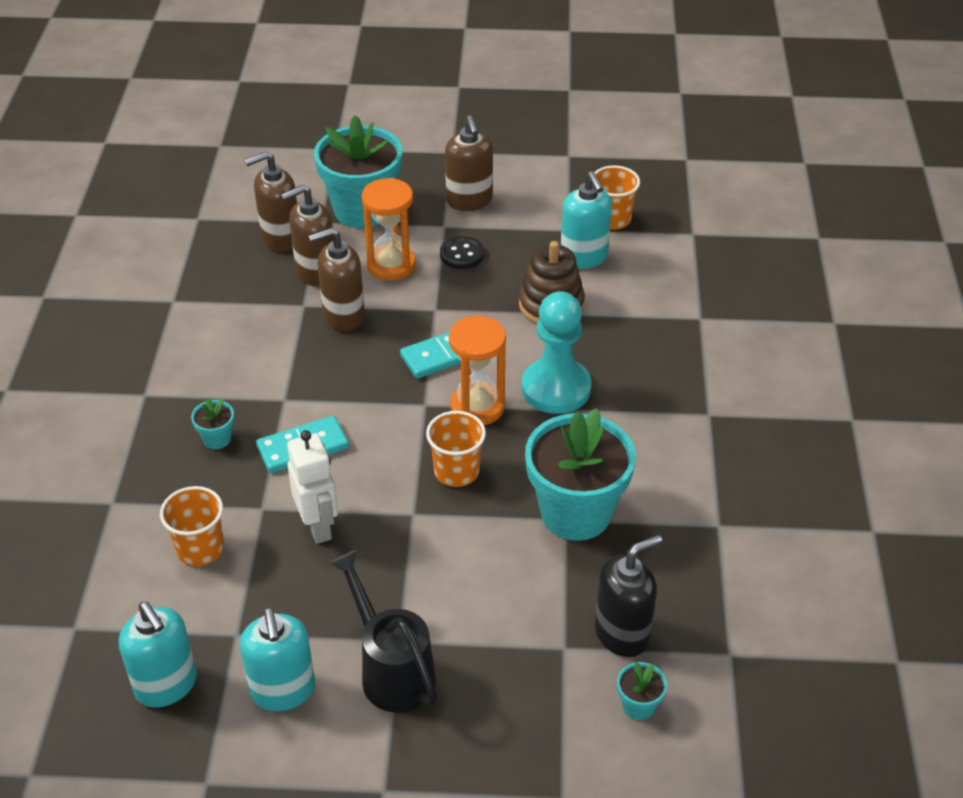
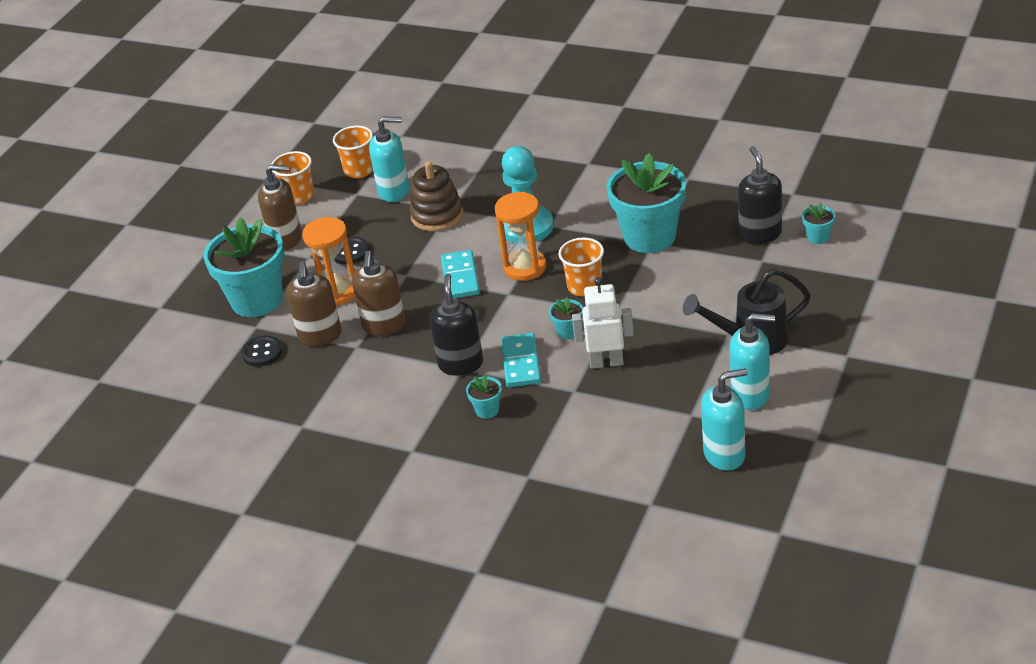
camera: 65 degrees left, 5 degrees down
orange cup [160,486,224,566] -> orange cup moved to [271,151,315,205]
brown soap dispenser [245,151,297,252] -> black button [241,335,282,367]
none -> black soap dispenser [429,274,483,376]
none -> turquoise flower pot [549,297,583,339]

